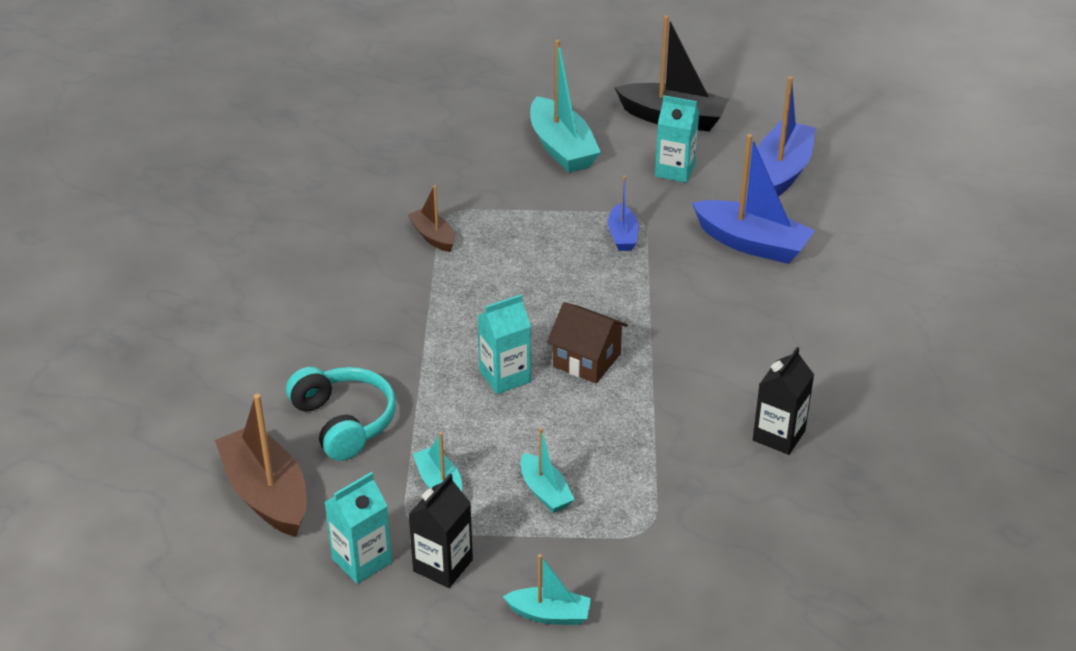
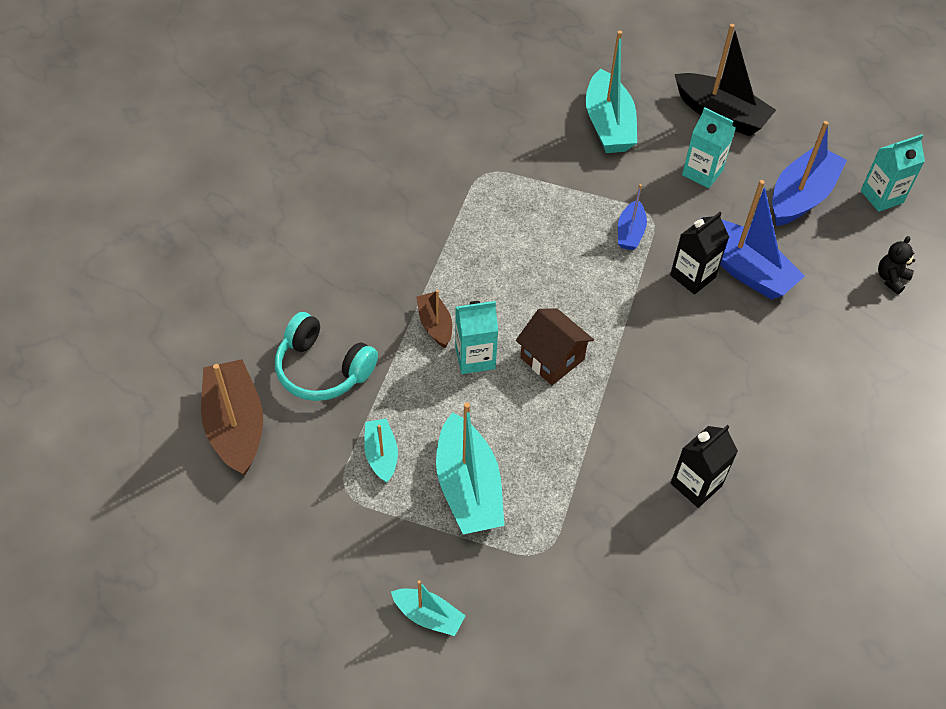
camera: 15 degrees right, 15 degrees up
turquoise headphones [286,367,396,461] -> turquoise headphones turned 135 degrees clockwise [275,312,378,401]
turquoise carton [324,472,392,584] -> turquoise carton moved to [861,134,925,212]
brown boat [408,185,455,252] -> brown boat moved to [416,290,452,348]
black carton [408,474,473,588] -> black carton moved to [670,212,729,295]
turquoise boat [521,428,575,513] -> turquoise boat [436,402,504,534], size x1.85
none -> black teddy bear [878,236,915,294]

